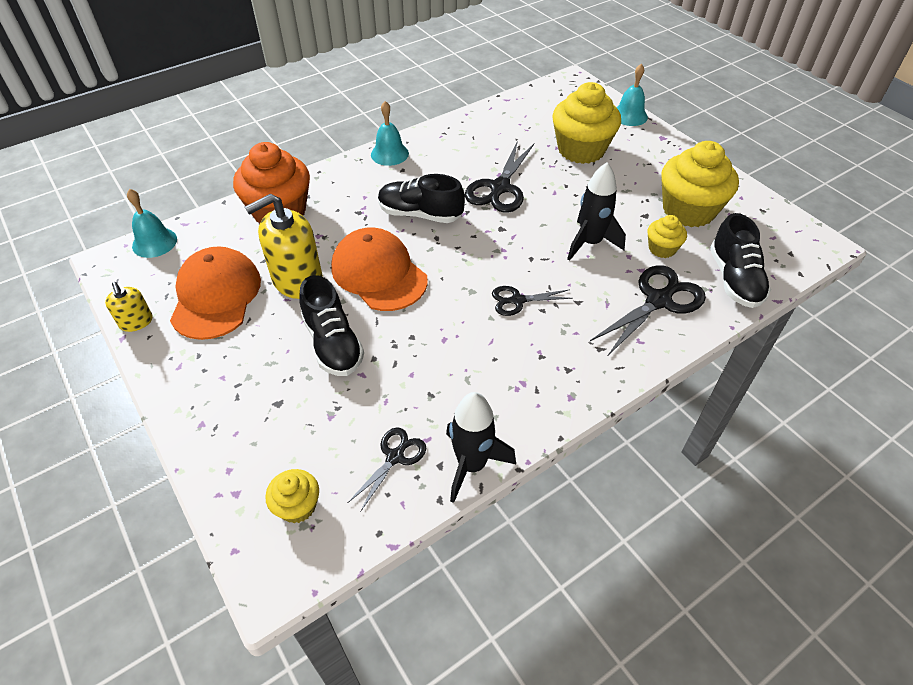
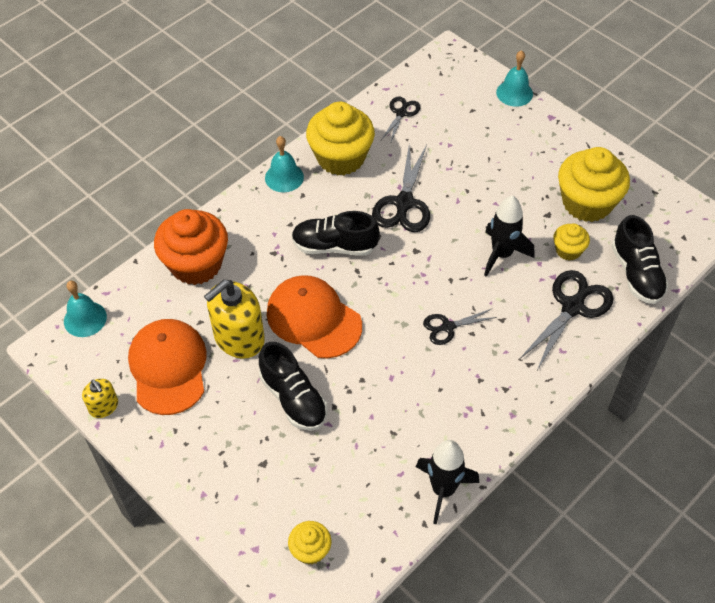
camera: 10 degrees left, 5 degrees up
black scissors [348,428,426,512] -> black scissors moved to [381,97,420,142]
yellow cupcake [552,82,621,164] -> yellow cupcake moved to [306,102,375,175]

